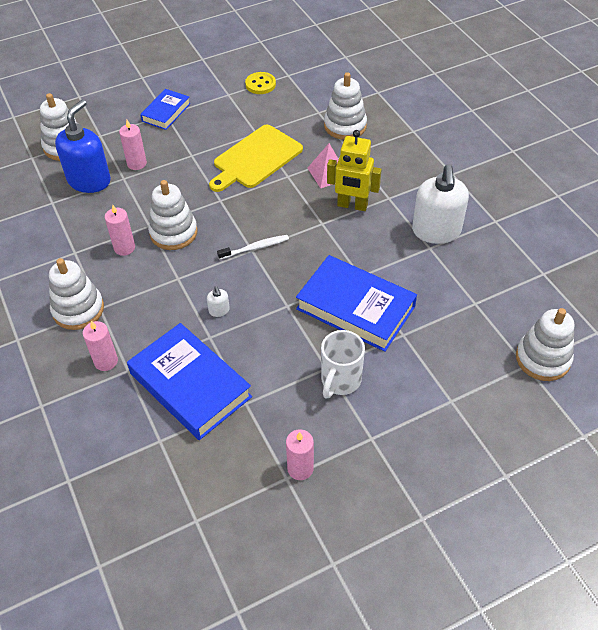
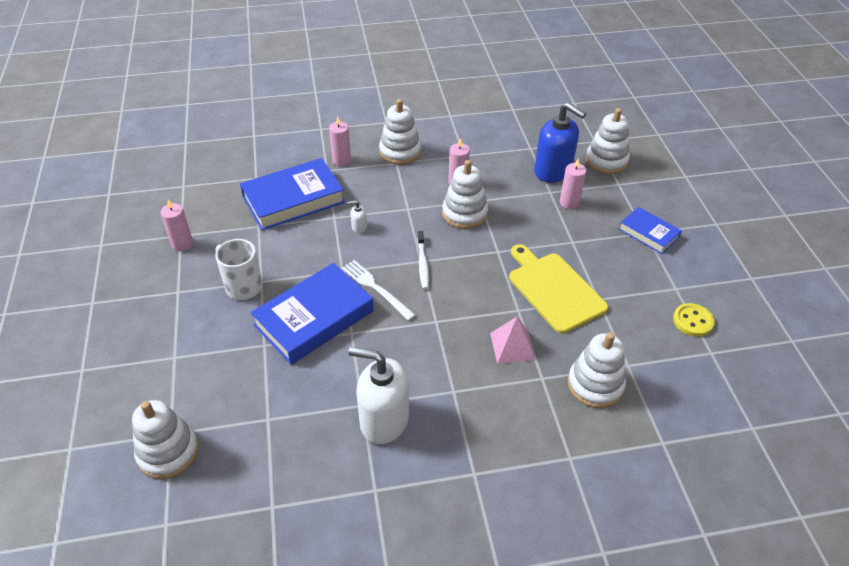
camera: 105 degrees right, 5 degrees down
yellow robot [327,130,381,211] -> none
none -> white fork [342,260,416,321]

